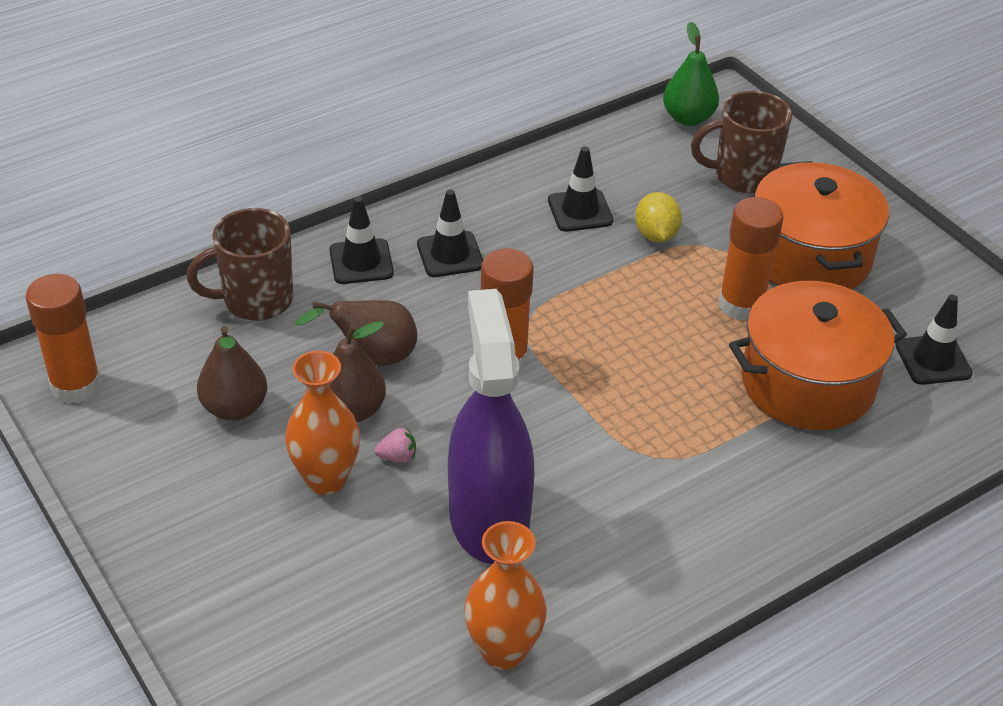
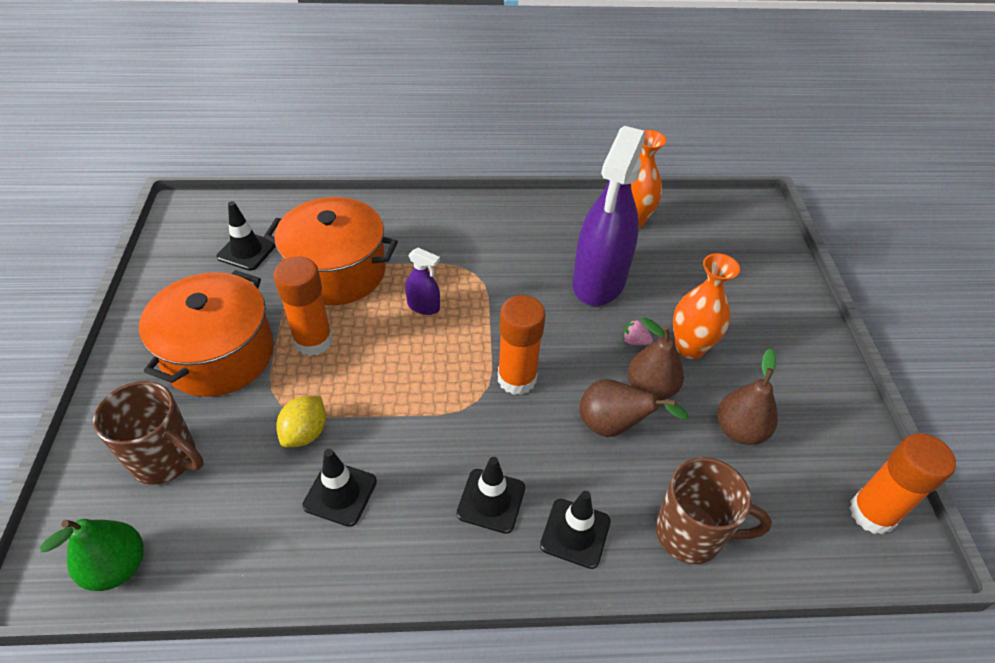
camera: 150 degrees left, 5 degrees up
none -> purple spray bottle [405,248,440,315]

